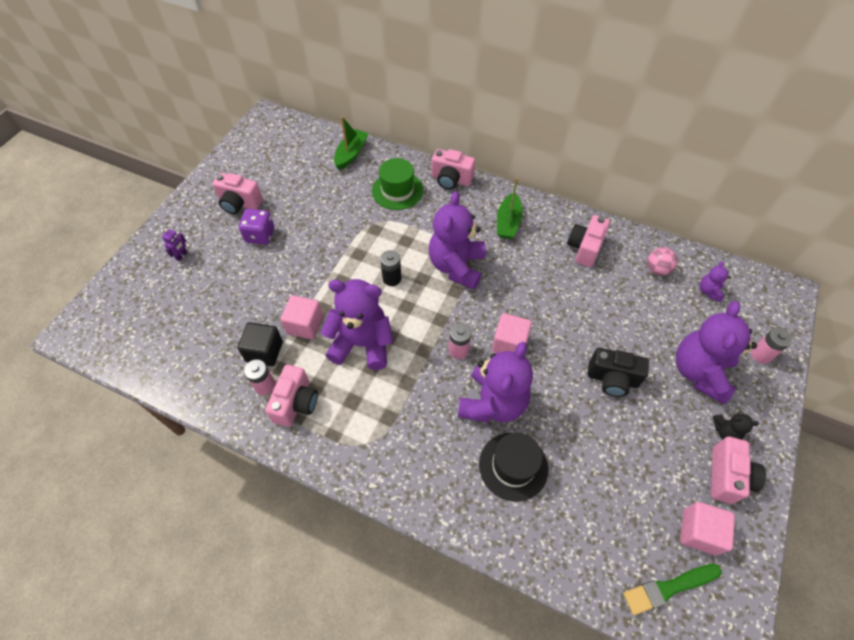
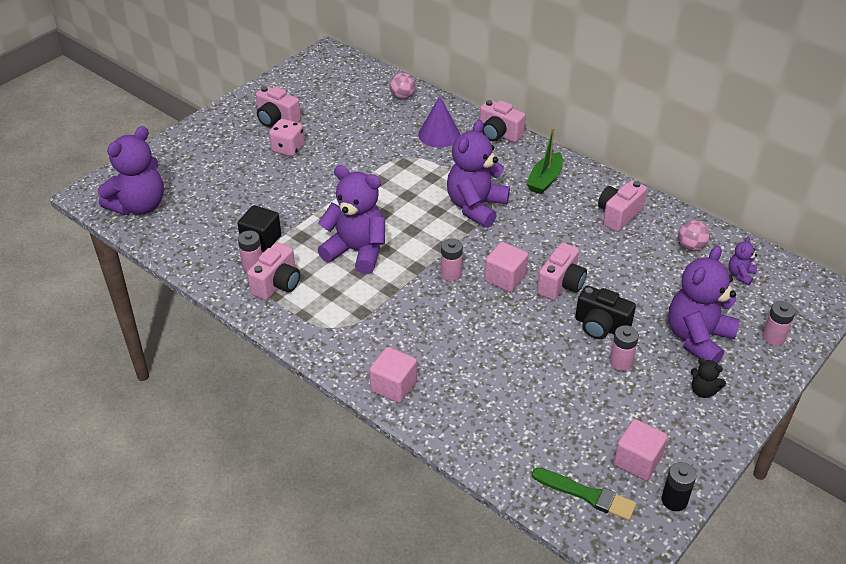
camera: 15 degrees right, 15 degrees down
purple robot [162,229,187,261] -> none
purple dice [239,209,274,245] -> pink dice [269,119,304,157]
pink cube [280,295,323,340] -> pink cube moved to [369,347,417,403]
green boat [334,116,368,170] -> pink ball [390,73,416,99]
green hat [372,158,423,210] -> purple cone [418,96,460,148]
black battery [380,250,402,286] -> black battery moved to [662,462,696,511]
purple teddy bear [458,342,533,423] -> purple teddy bear moved to [98,126,164,215]
black hat [479,433,548,502] -> none
green brush [623,564,722,615] -> green brush turned 150 degrees counterclockwise [532,467,636,521]
pink camera [711,437,766,504] -> pink camera moved to [537,242,587,300]
none -> pink battery [610,325,639,371]

